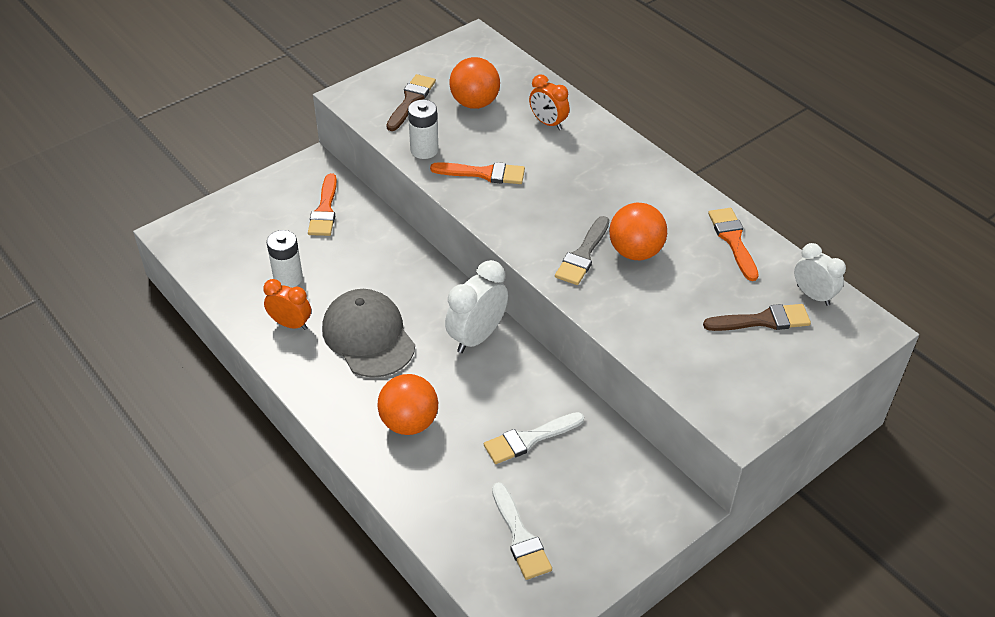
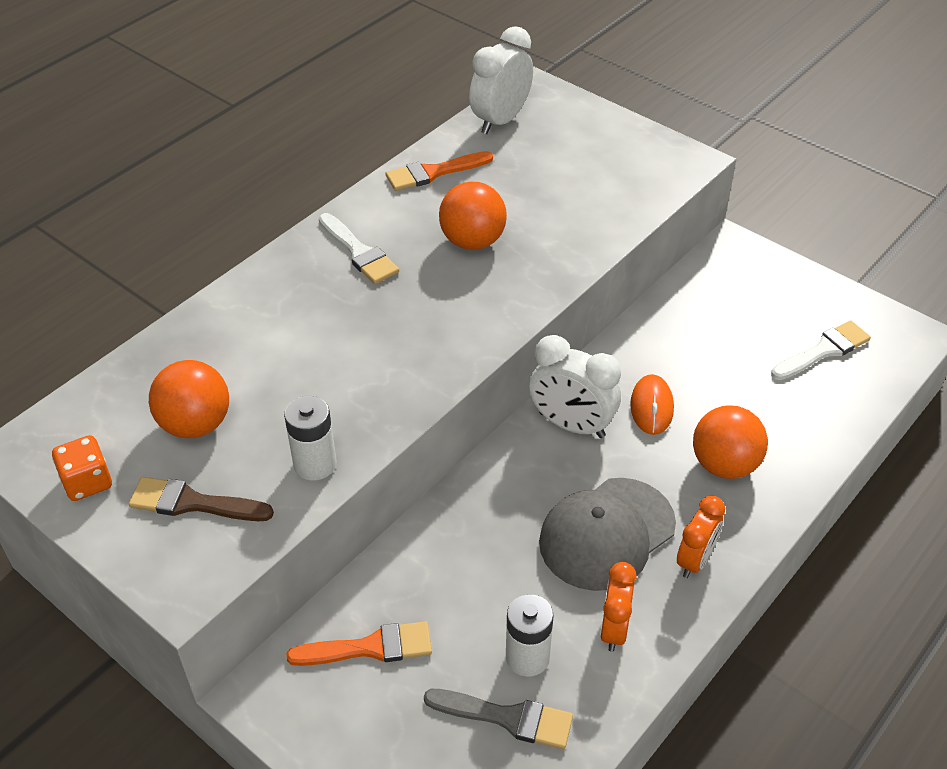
camera: 100 degrees left, 0 degrees up
orange brush [430,162,525,184] -> none
white brush [484,412,584,464] -> white brush moved to [319,213,399,284]
orange clock [529,74,570,130] -> orange clock moved to [677,496,725,578]
grey brush [555,216,609,285] -> grey brush moved to [424,689,573,749]
brown brush [703,304,811,331] -> none
white clock [794,243,846,306] -> white clock [469,26,533,134], size x1.53
none -> orange dice [52,435,112,501]
none -> orange mouse [630,374,674,435]

